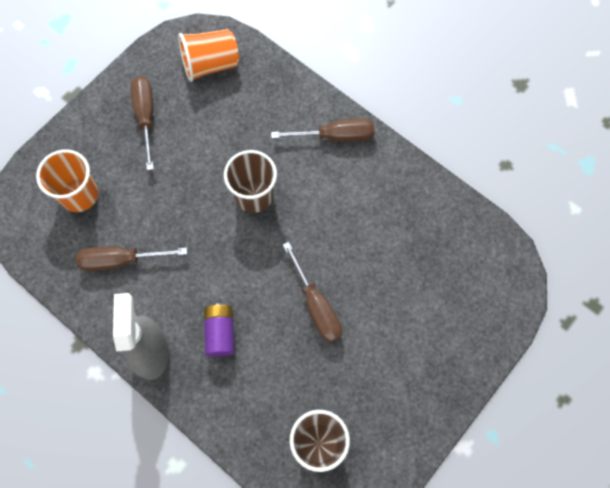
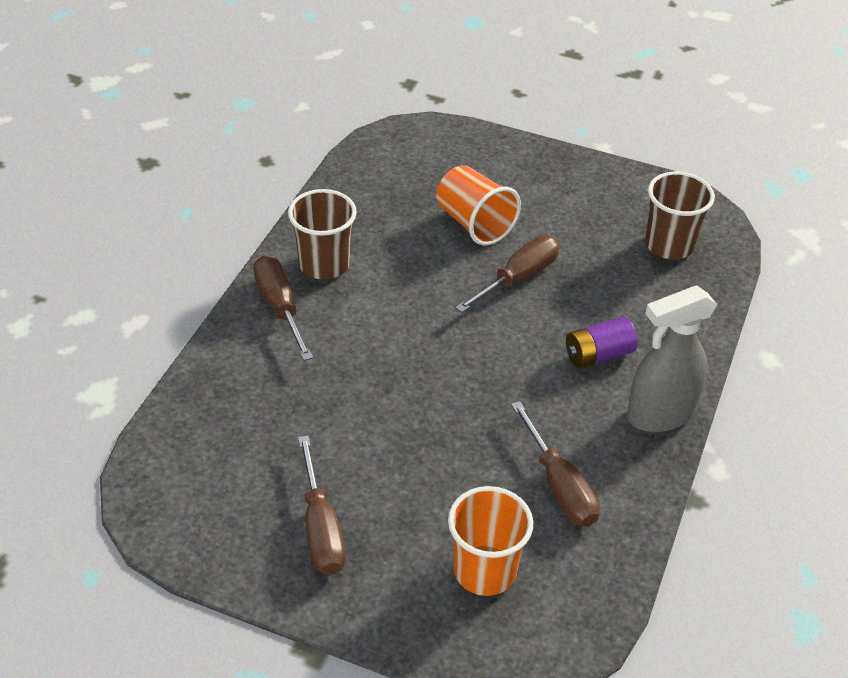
camera: 110 degrees left, 25 degrees down
brown screwdriver [130,76,154,170] -> brown screwdriver turned 75 degrees counterclockwise [298,435,345,575]
orange cup [178,29,239,82] -> orange cup moved to [436,165,521,245]
brown cup [224,150,277,213] -> brown cup moved to [288,189,357,279]

